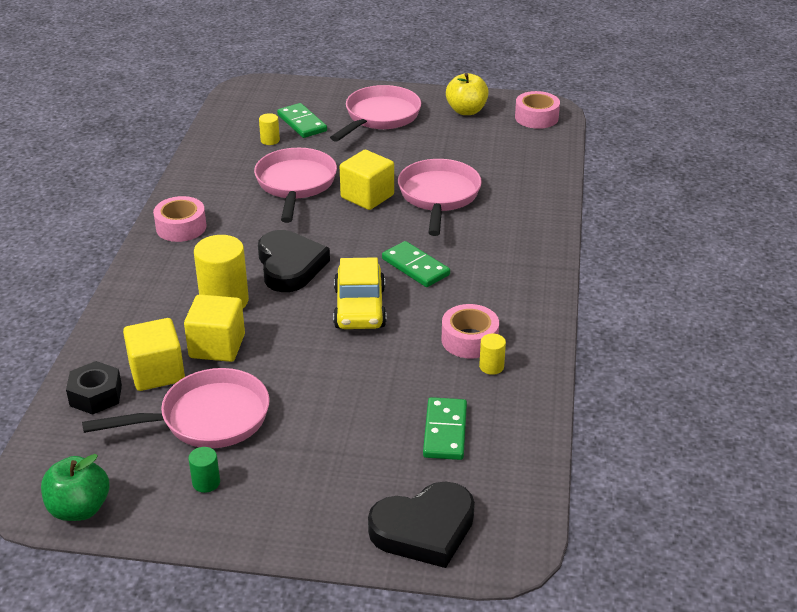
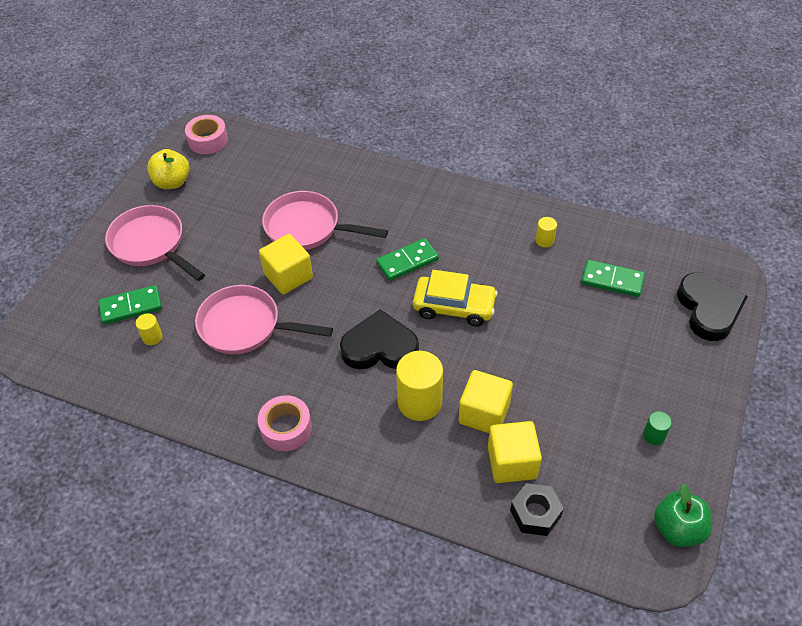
camera: 75 degrees left, 15 degrees up
pink pan [82,368,269,448] -> none
pink tape [441,304,499,359] -> none

